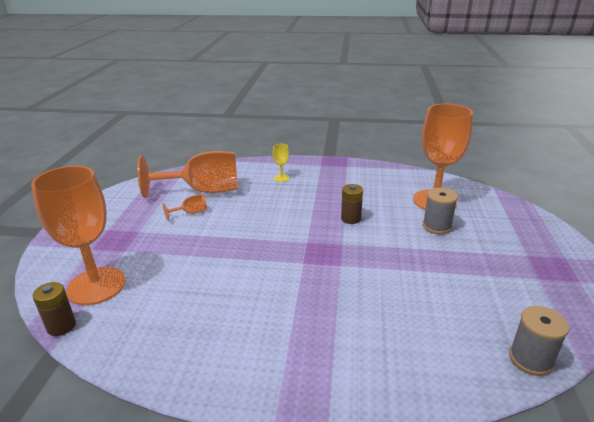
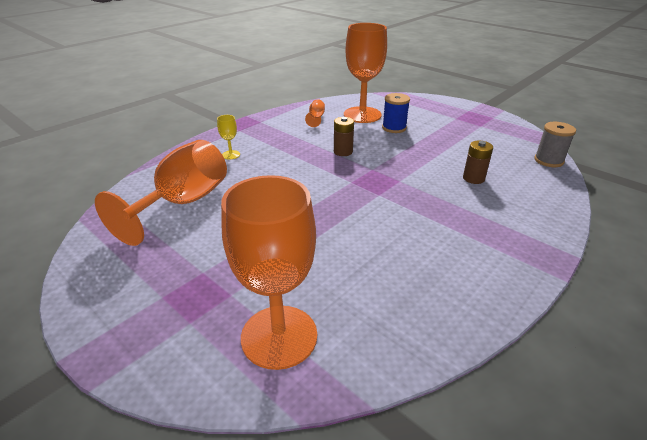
camera: 55 degrees left, 5 degrees up
brown battery [33,282,76,336] -> brown battery moved to [463,141,493,184]
orange goblet [163,194,207,221] -> orange goblet moved to [305,99,325,127]
grey spool [423,188,458,234] -> blue spool [382,93,410,133]

